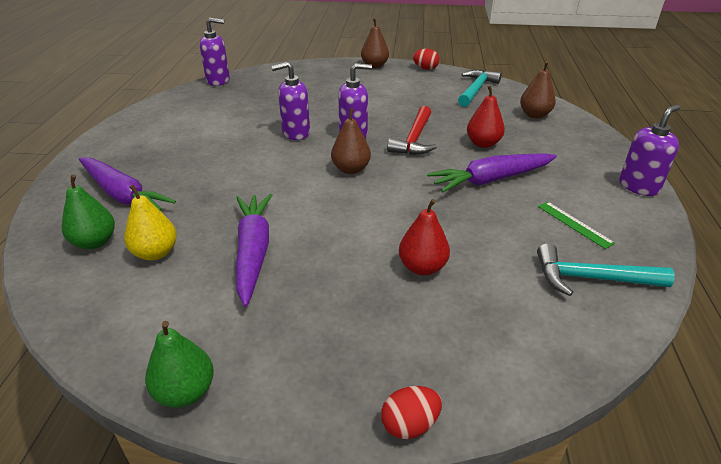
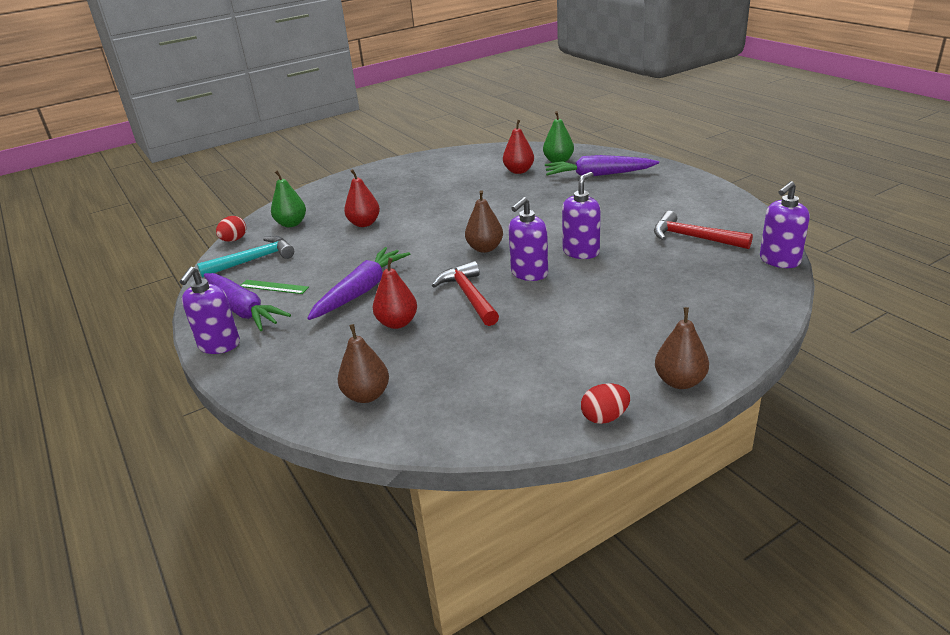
camera: 145 degrees right, 5 degrees down
yellow pear [124,185,177,260] -> red pear [503,120,534,174]
green pear [145,321,214,408] -> green pear moved to [271,170,306,227]
purple carrot [236,194,272,307] -> purple carrot moved to [204,273,291,331]
red egg [381,386,442,439] -> red egg moved to [216,216,246,241]
turquoise hammer [458,70,502,107] -> none
none -> red hammer [654,211,753,249]

